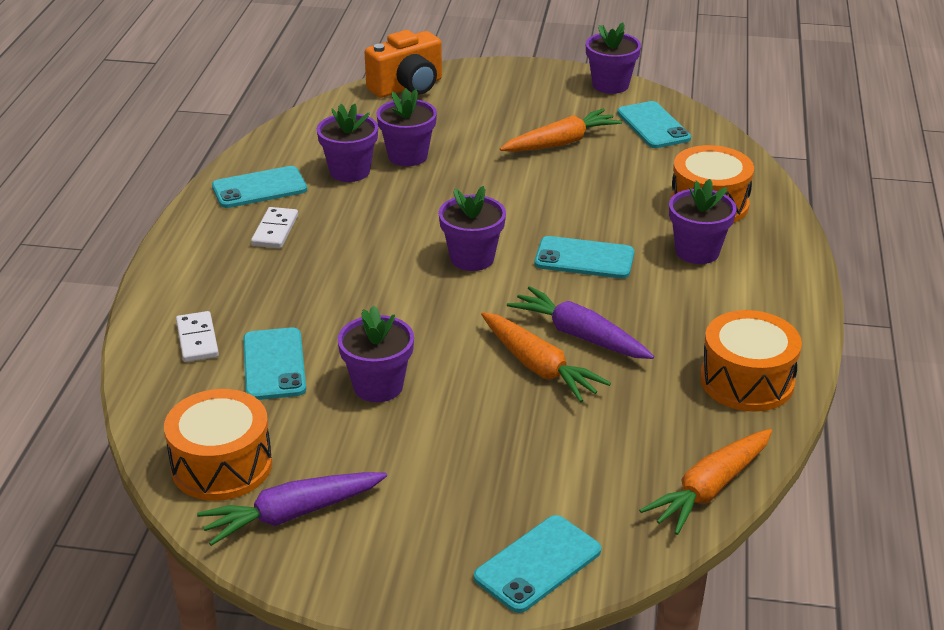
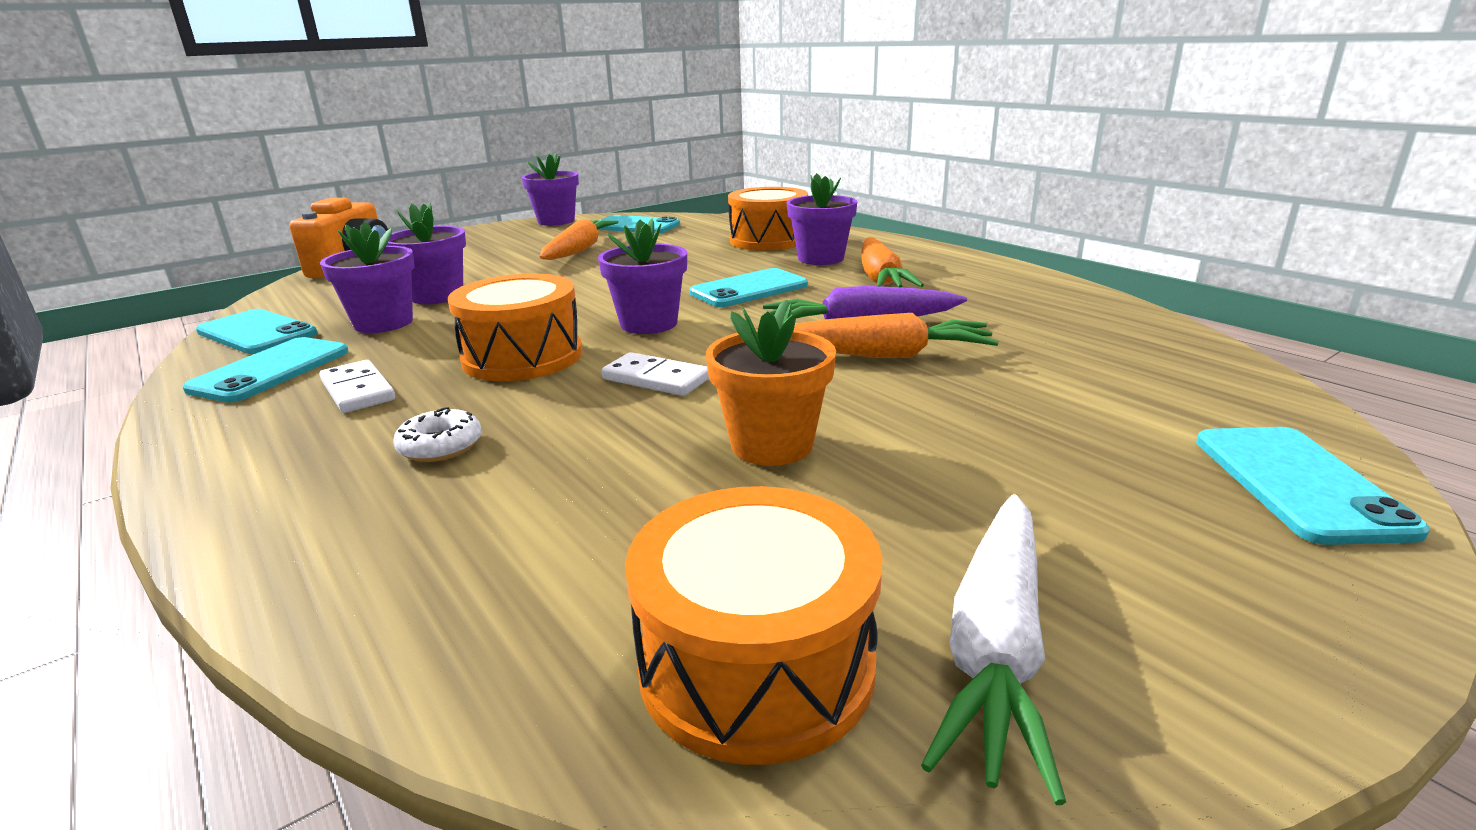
camera: 45 degrees left, 10 degrees down
white domino [176,311,219,362] -> white domino moved to [602,352,709,396]
purple carrot [197,472,387,546] -> white carrot [921,494,1066,805]
turquoise phone [243,327,306,400] -> turquoise phone moved to [196,309,318,354]
purple flower pot [338,306,414,402] -> orange flower pot [706,299,836,466]
orange carrot [639,429,772,535] -> orange carrot moved to [861,237,924,287]
orange drum [700,310,802,412] -> orange drum moved to [448,274,583,381]
none -> white donut [394,407,482,462]

